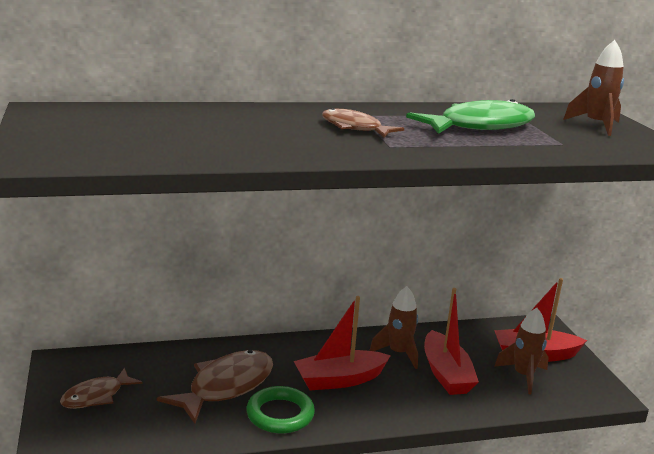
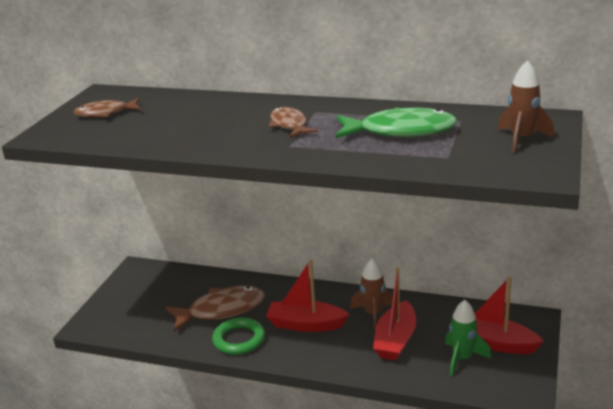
camera: 35 degrees right, 5 degrees up
brown fish [60,368,143,409] -> brown fish moved to [73,98,141,117]
brown rocket [494,308,549,394] -> green rocket [445,300,491,376]

